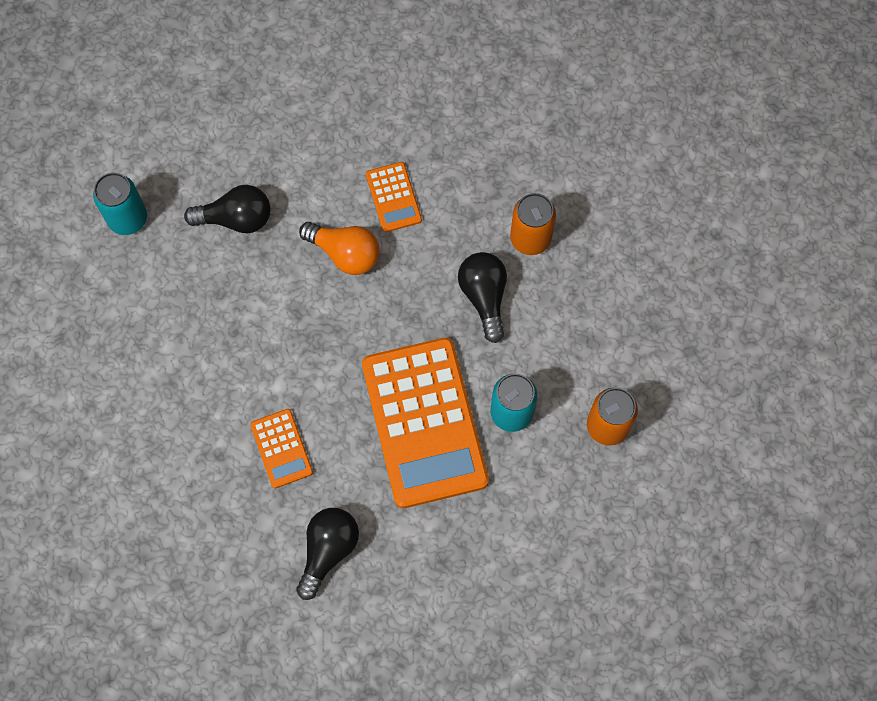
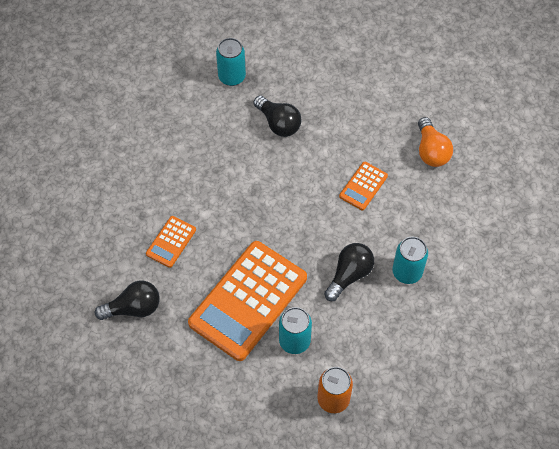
camera: 50 degrees right, 10 degrees down
orange light bulb [299,222,380,275] -> orange light bulb moved to [418,117,453,167]
orange can [510,193,556,255] -> turquoise can [392,237,428,284]

